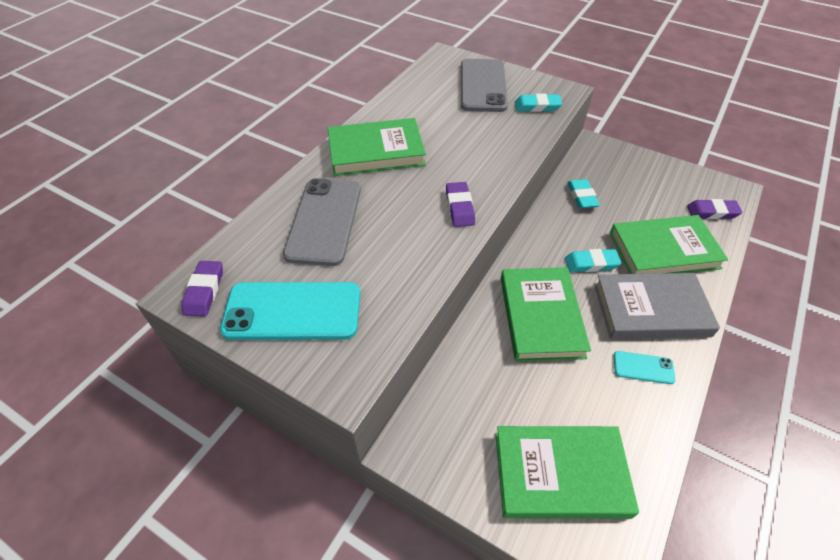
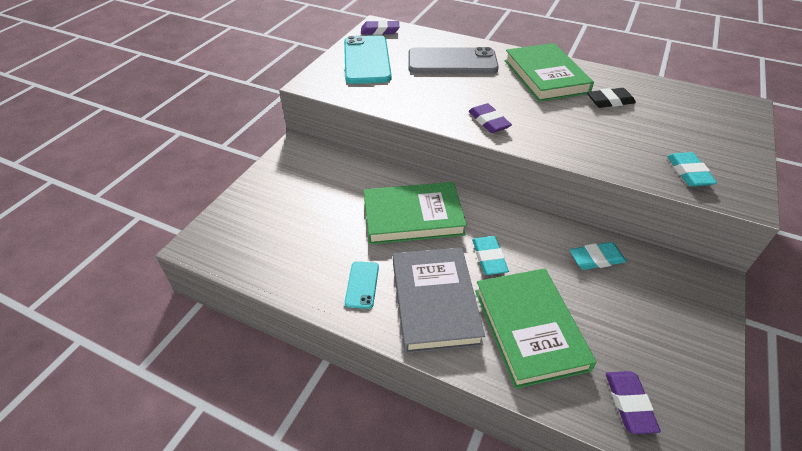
camera: 85 degrees right, 5 degrees down
purple eraser [446,182,475,227] -> purple eraser turned 75 degrees clockwise [468,103,512,133]
grey phone [461,59,508,112] -> none
green book [495,426,639,519] -> none
none -> black eraser [587,88,636,108]

